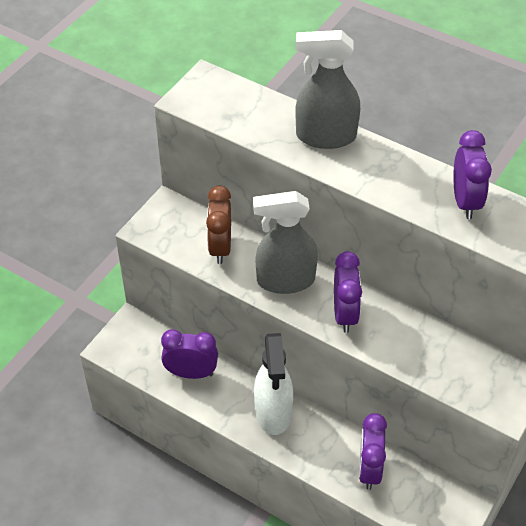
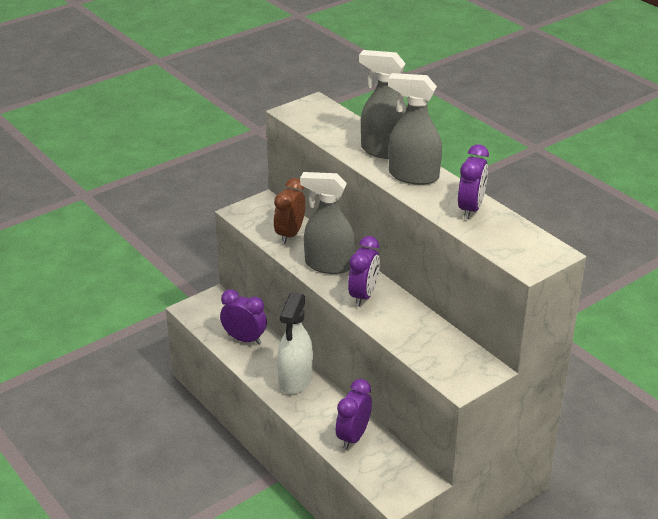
camera: 20 degrees right, 15 degrees down
none -> grey spray bottle [388,73,442,185]

